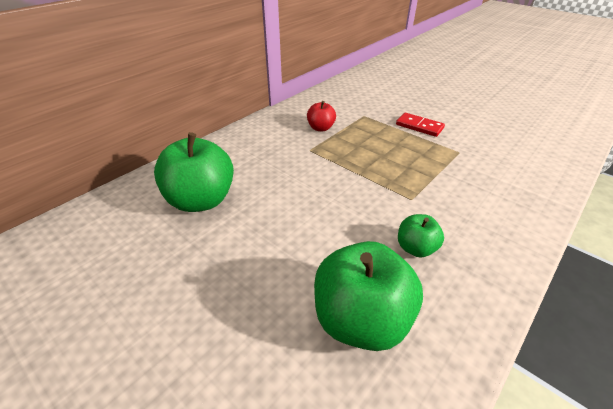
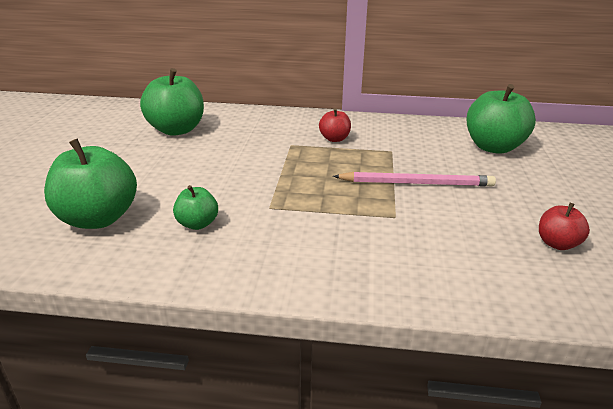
camera: 55 degrees right, 10 degrees down
red domino [396,113,445,137] -> pink pencil [333,172,496,187]
none -> green apple [467,84,536,154]
none -> red apple [539,203,590,250]

